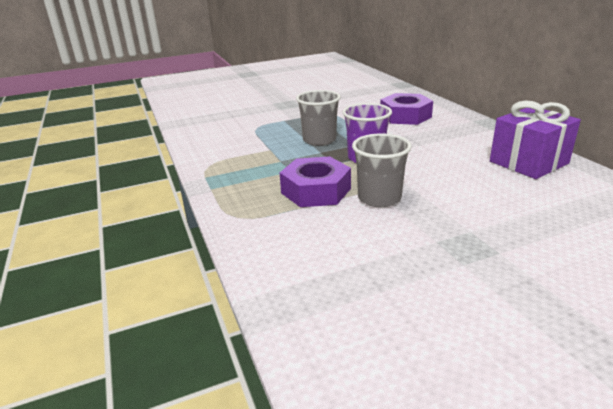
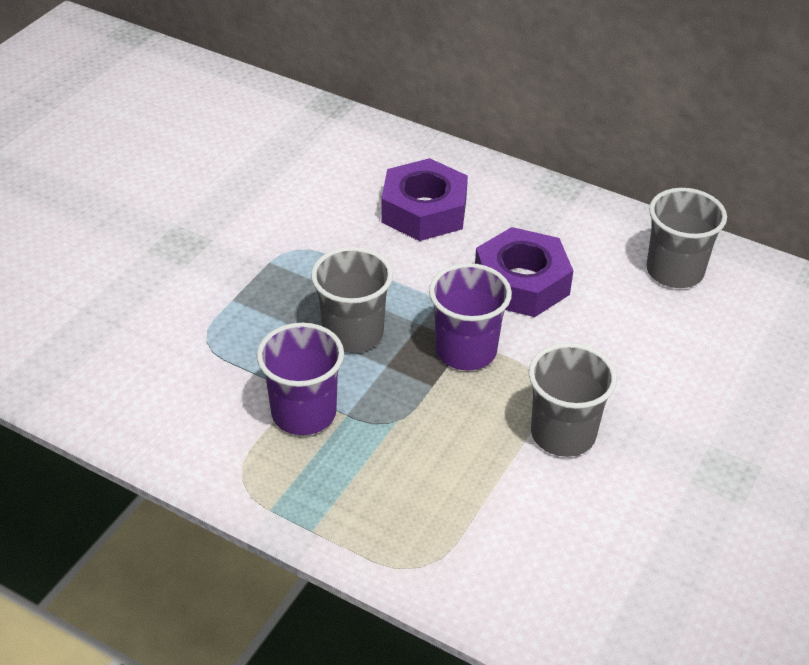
camera: 40 degrees left, 15 degrees up
purple nut [280,156,351,207] -> purple nut moved to [475,227,573,317]
purple gift [490,101,581,179] -> grey cup [647,188,727,288]
none -> purple cup [257,323,344,435]

